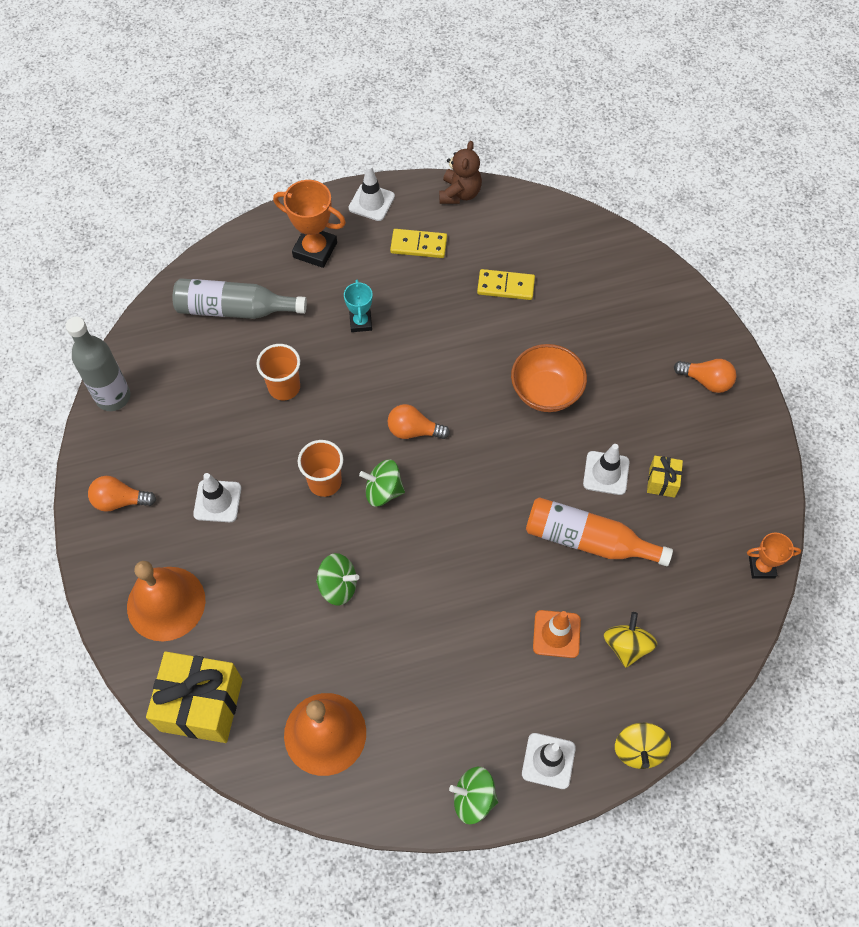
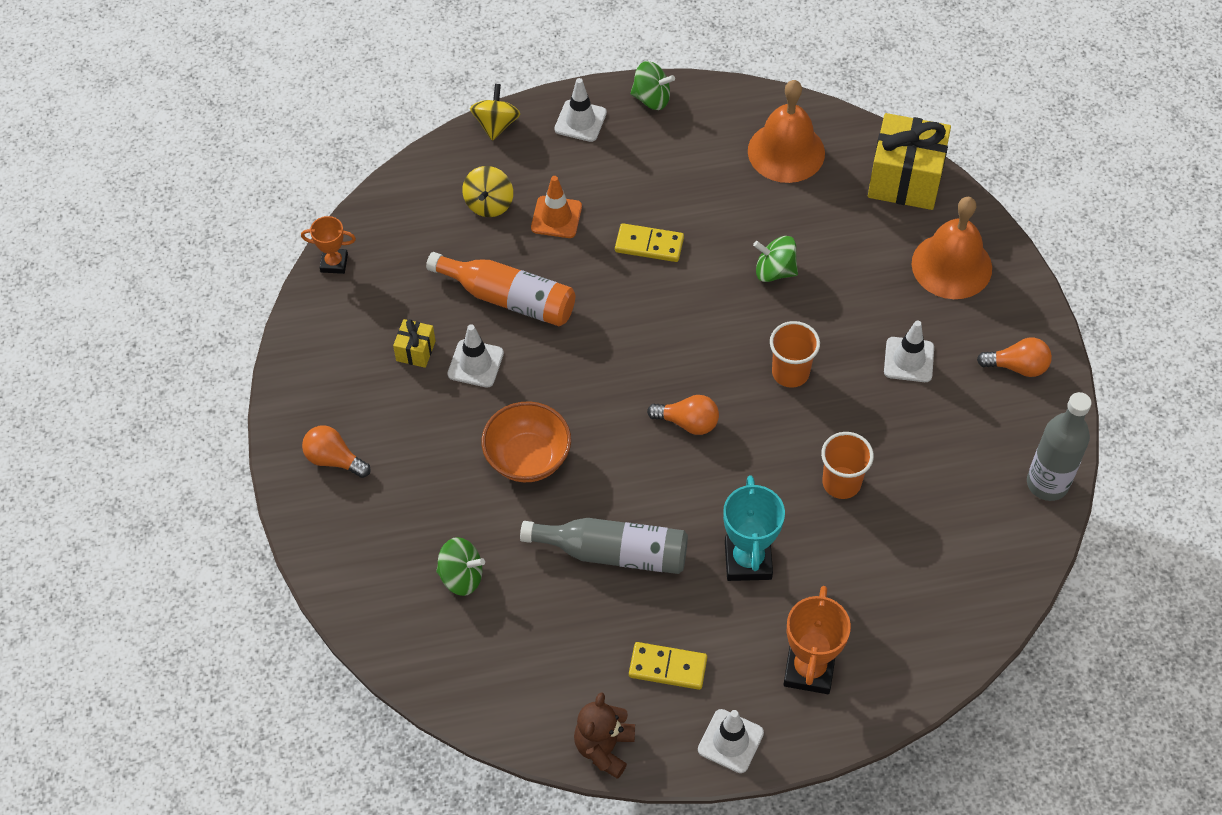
camera: 175 degrees left, 5 degrees down
grey bottle [173,278,307,319] -> grey bottle moved to [520,518,688,574]
orange trophy [273,180,346,268] -> orange trophy turned 75 degrees clockwise [783,586,851,694]
turquoise trophy [344,280,373,332] -> turquoise trophy [723,476,785,581], size x1.66
green spinning top [359,459,405,507] -> green spinning top moved to [436,537,485,596]
yellow domino [477,269,535,300] -> yellow domino moved to [615,223,684,262]

